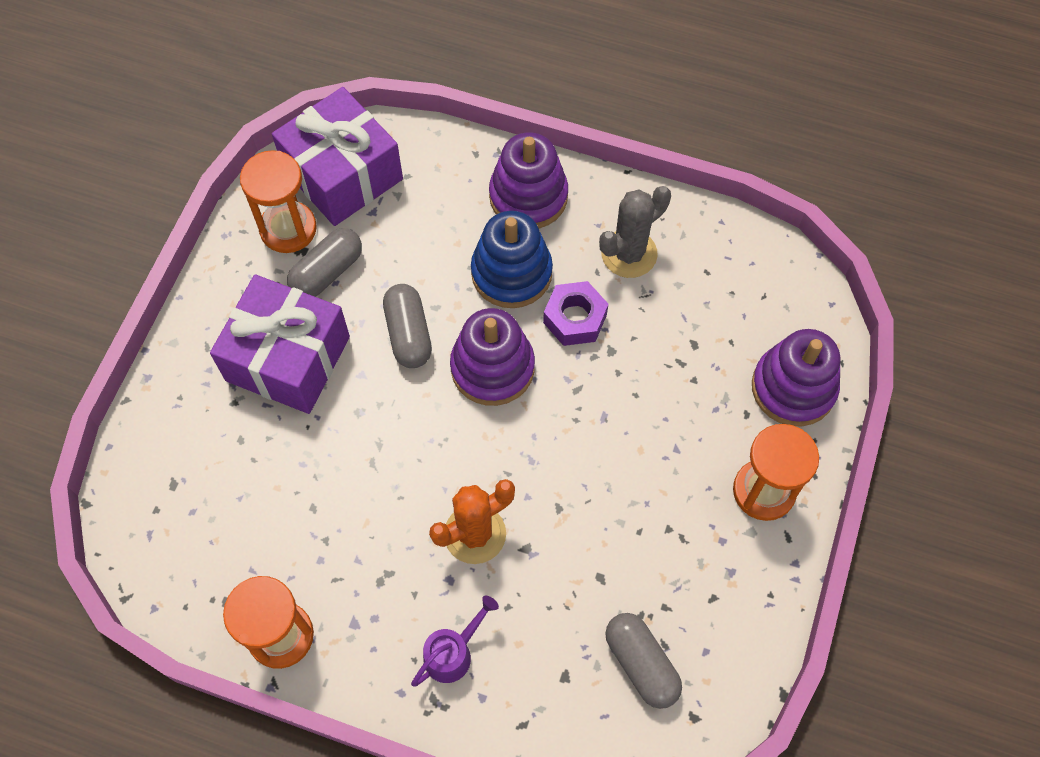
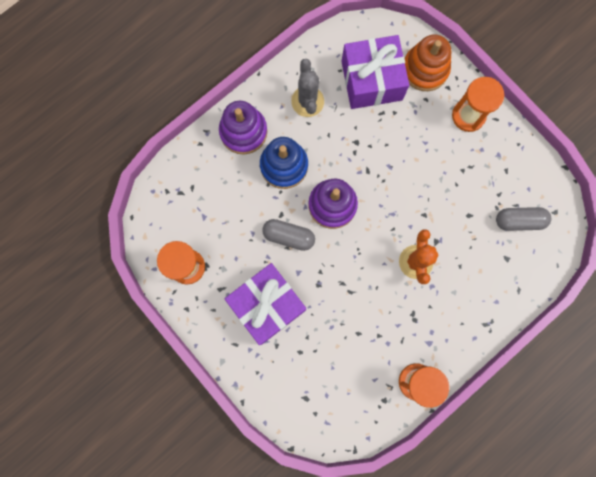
camera: 60 degrees left, 15 degrees up
purple gift [272,87,403,226] -> purple gift moved to [341,35,409,109]
grey capsule [287,228,362,297] -> none
purple watering can [411,596,499,687] -> none
purple nut [543,281,608,346] -> none
purple stacking toy [752,329,840,426] -> orange stacking toy [405,35,451,91]

